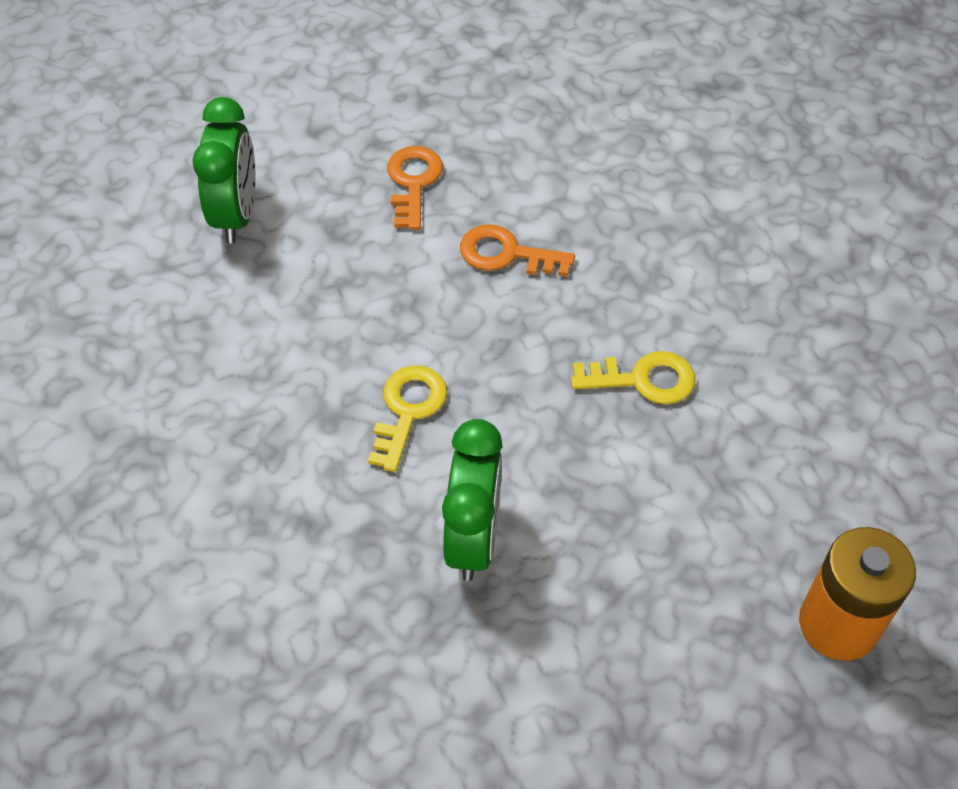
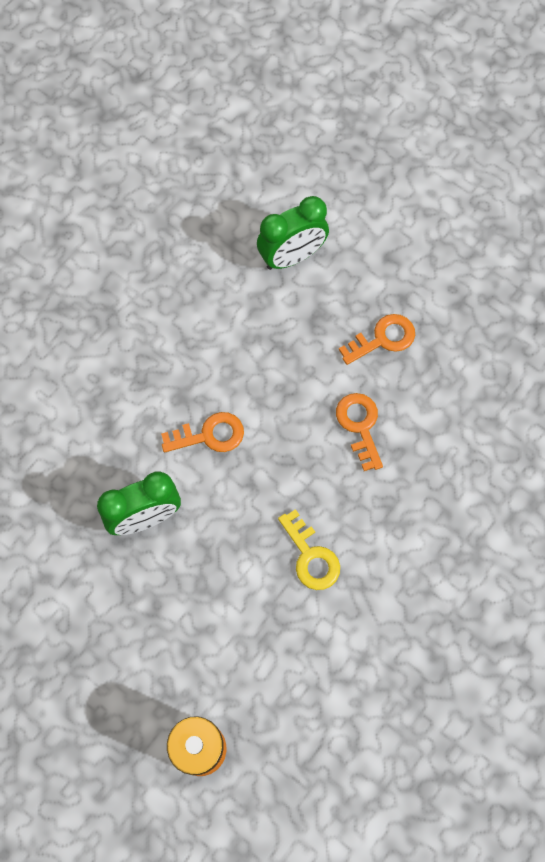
camera: 60 degrees right, 15 degrees up
yellow key [368,366,447,472] -> orange key [161,412,244,452]

